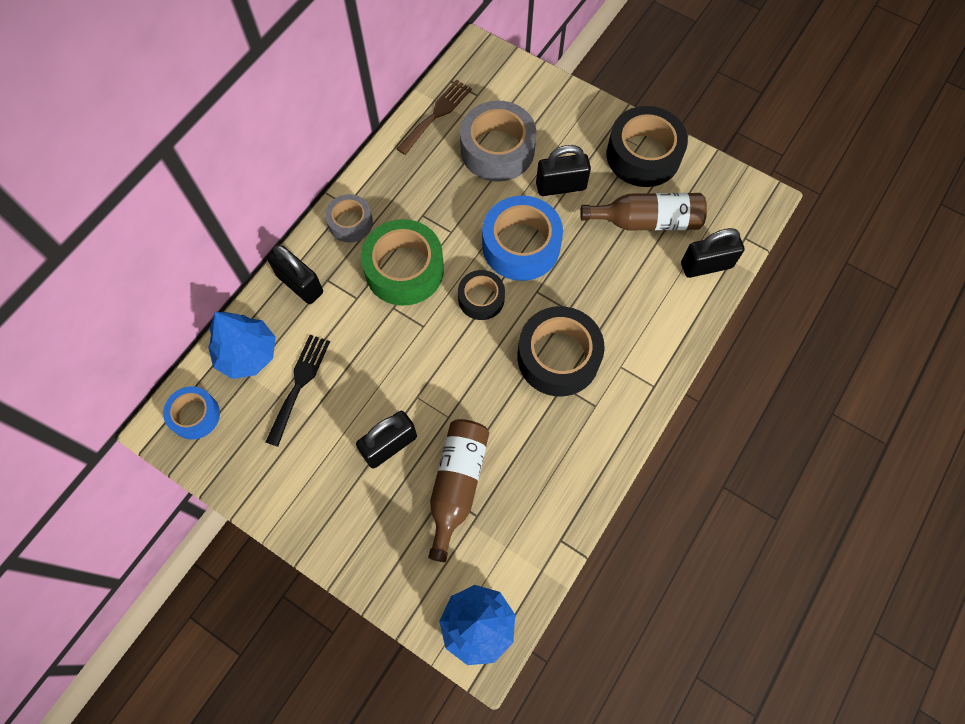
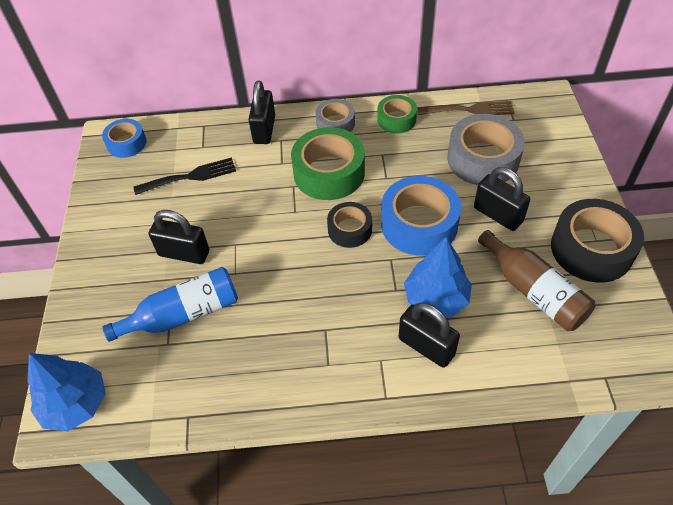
camera: 55 degrees right, 15 degrees down
blue tree [208,312,276,379] -> blue tree moved to [404,237,472,317]
brown bottle [428,419,489,562] -> blue bottle [103,267,238,342]
black tape [518,306,604,396] -> none
black padlock [681,228,744,278] -> black padlock moved to [399,302,460,368]
none -> green tape [377,95,417,133]

